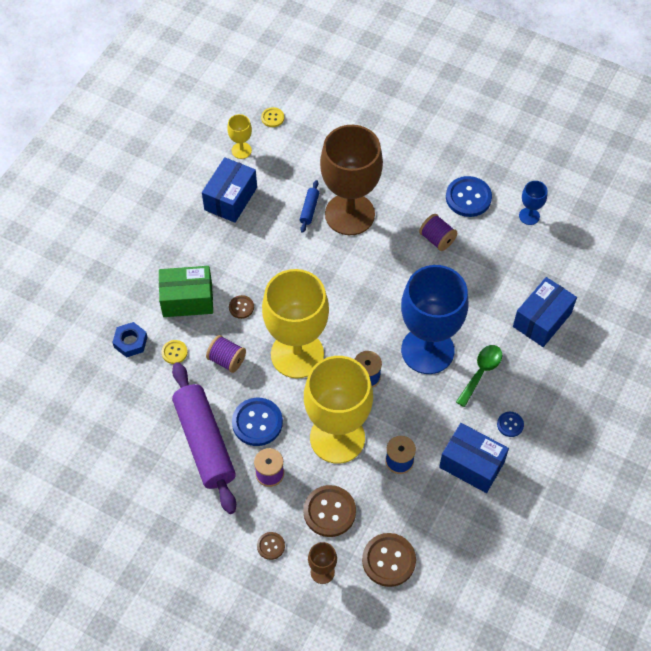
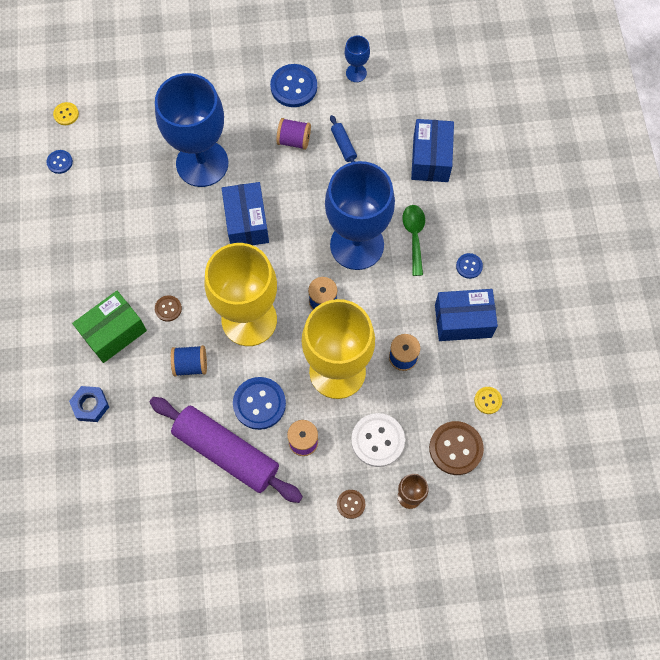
camera: 35 degrees left, 10 degrees up
yellow button [162,340,188,364] -> yellow button moved to [474,387,502,414]
blue box [202,157,257,223] -> blue box moved to [222,182,269,245]
purple spool [206,335,246,373] -> blue spool [171,345,207,376]
yellow goblet [227,114,252,159] -> blue button [47,150,73,174]
blue rolling pin [300,180,319,233] -> blue rolling pin moved to [330,115,357,162]
brown button [303,485,356,537] -> white button [351,413,405,467]
brown goblet [320,125,383,235] -> blue goblet [155,73,228,187]

